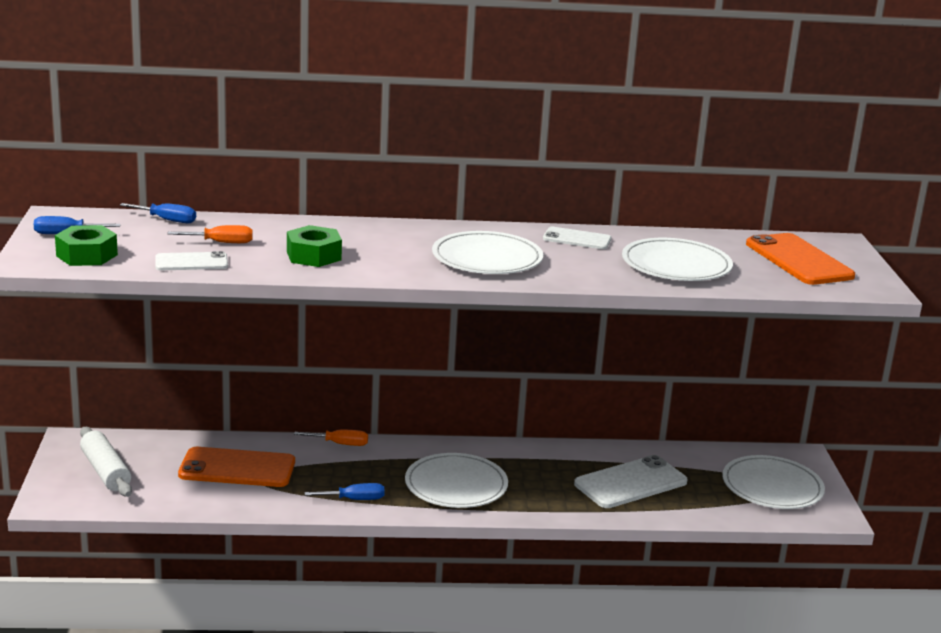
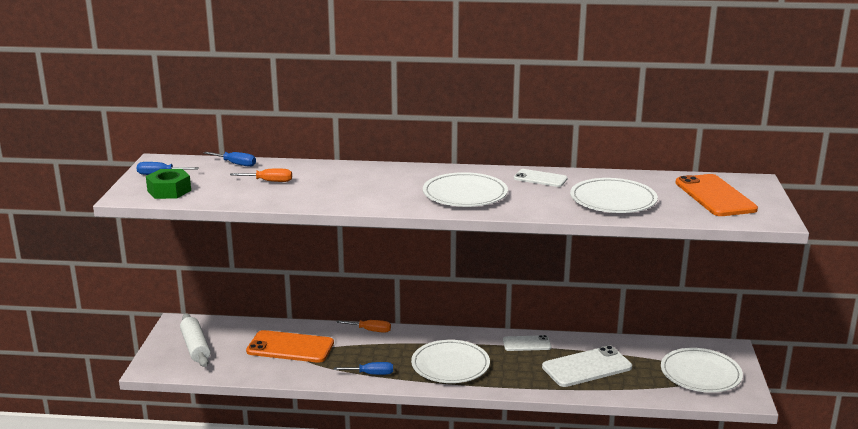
camera: 10 degrees right, 0 degrees up
white phone [155,251,228,270] -> white phone moved to [503,335,551,351]
green nut [287,225,342,267] -> none

